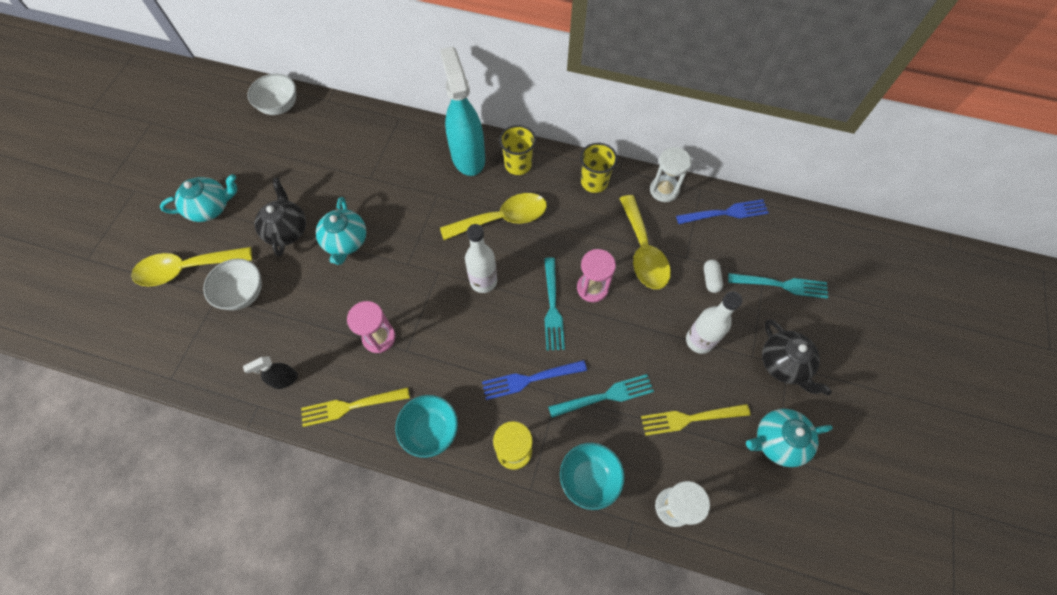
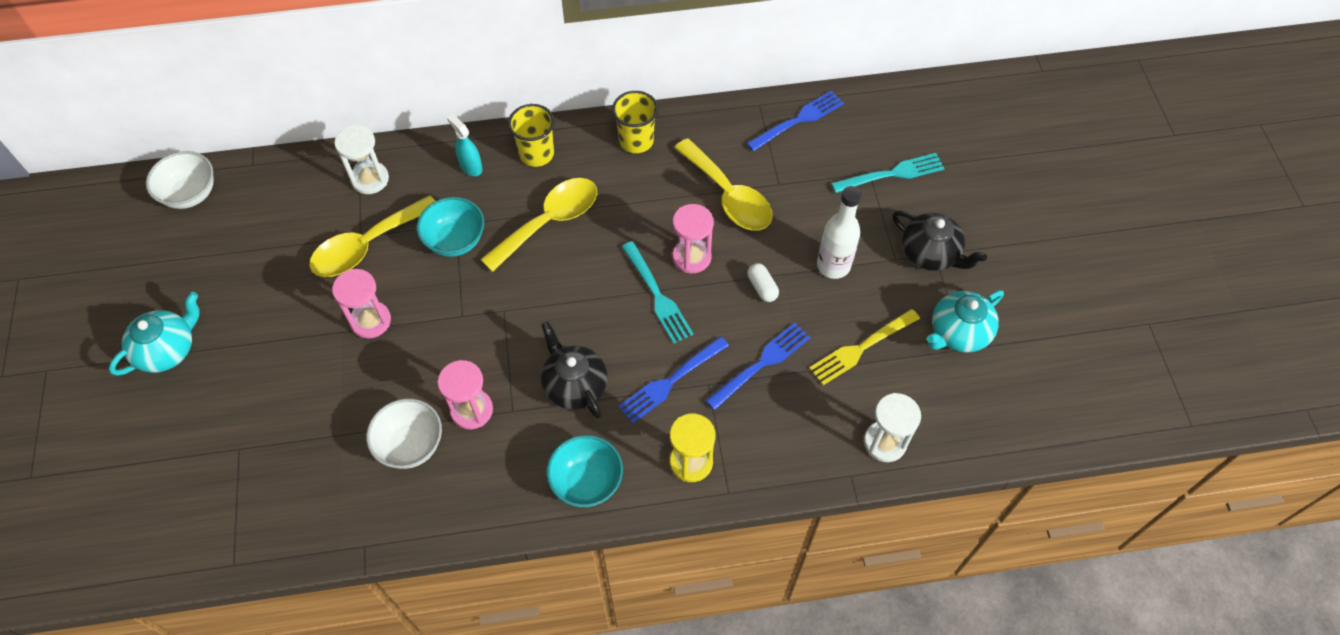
camera: 25 degrees left, 5 degrees down
yellow spoon [131,247,252,286] -> yellow spoon moved to [309,195,435,277]
white bowl [203,259,262,310] -> white bowl moved to [366,399,442,469]
black spray bottle [243,356,298,389] -> none
black teapot [255,178,306,256] -> black teapot moved to [541,321,608,419]
yellow fork [301,387,410,427] -> none
turquoise teapot [316,197,367,265] -> pink hourglass [332,269,391,339]
turquoise spray bottle [440,47,485,176] -> turquoise spray bottle [447,114,483,176], size x0.44
white bottle [465,224,497,293] -> none
turquoise fork [548,374,654,418] -> blue fork [705,323,811,410]
turquoise bowl [560,443,625,510] -> turquoise bowl moved to [417,197,484,257]
white hourglass [650,147,692,202] -> white hourglass moved to [335,125,389,194]
white capsule [704,260,723,293] -> white capsule moved to [747,263,779,302]

